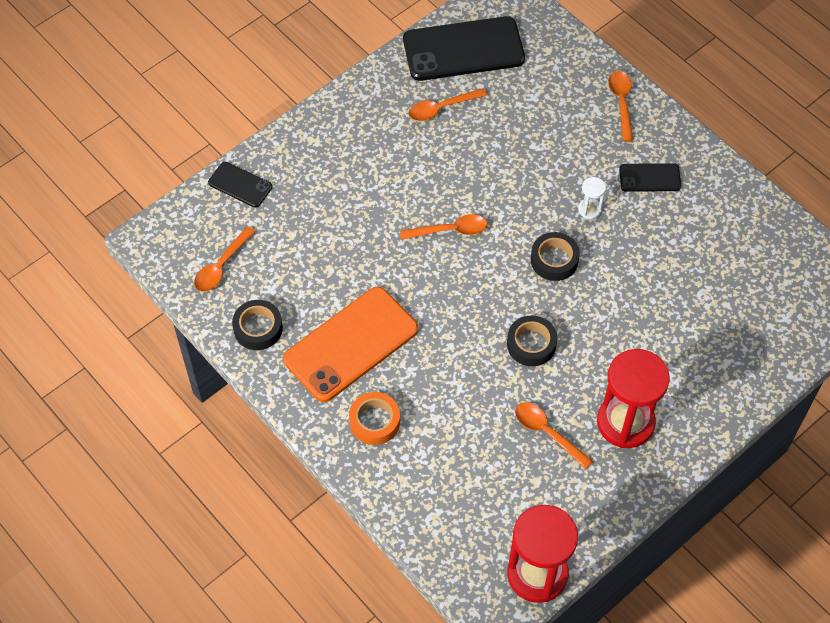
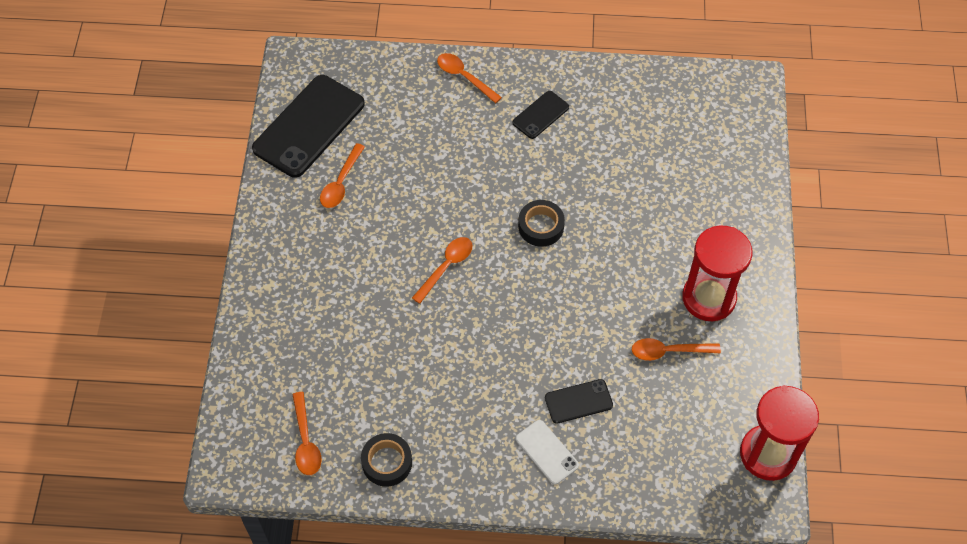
camera: 45 degrees left, 0 degrees up
black phone [208,162,272,208] -> black phone moved to [545,379,613,424]
orange phone [283,287,418,402] -> none
orange tape [349,392,400,445] -> white phone [516,420,579,485]
black tape [507,315,557,366] -> none
white hourglass [578,177,606,219] -> none

